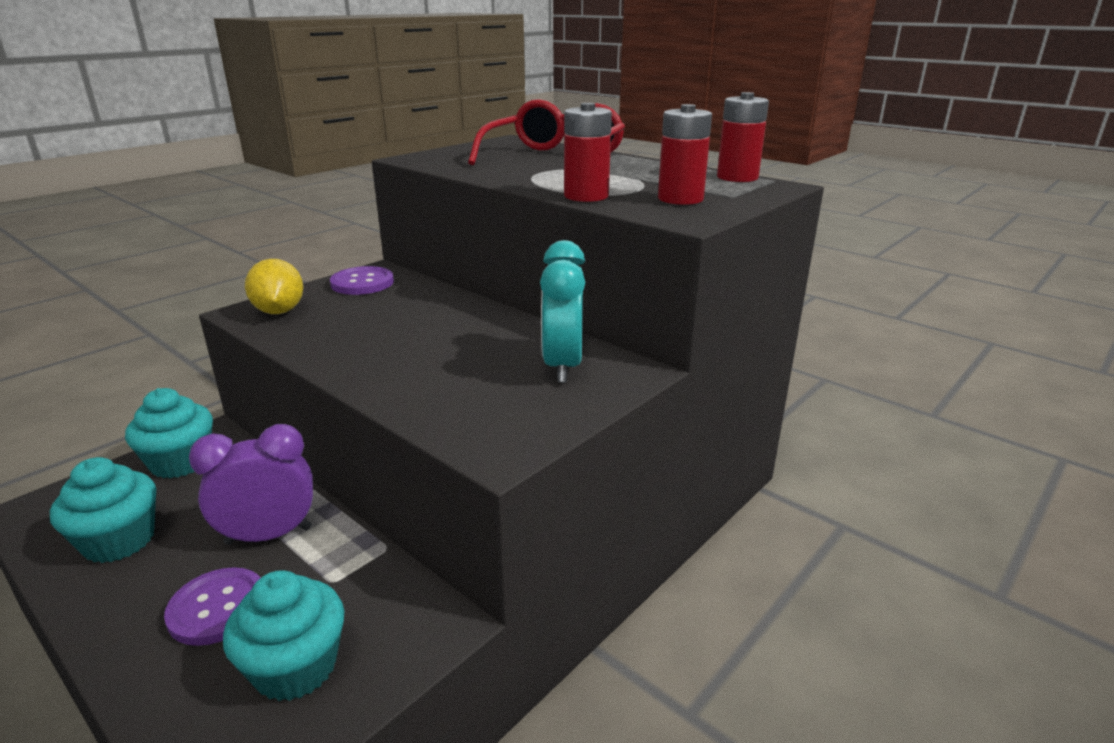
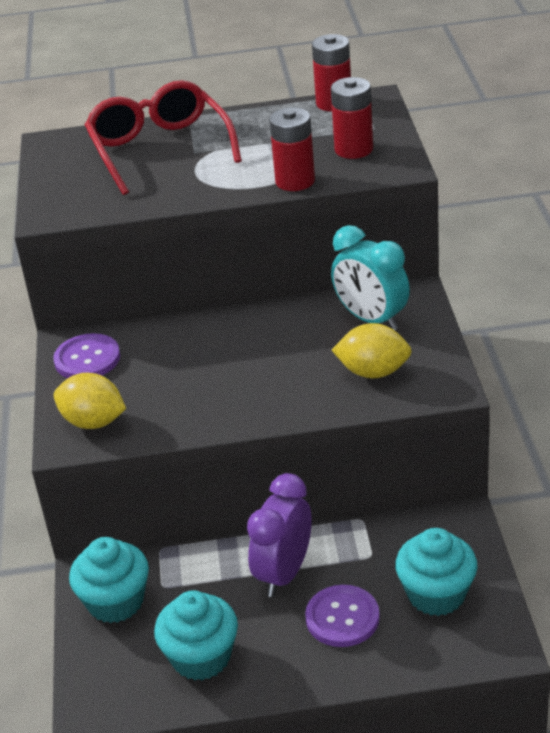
camera: 45 degrees left, 10 degrees up
none -> yellow lemon [332,323,412,378]

